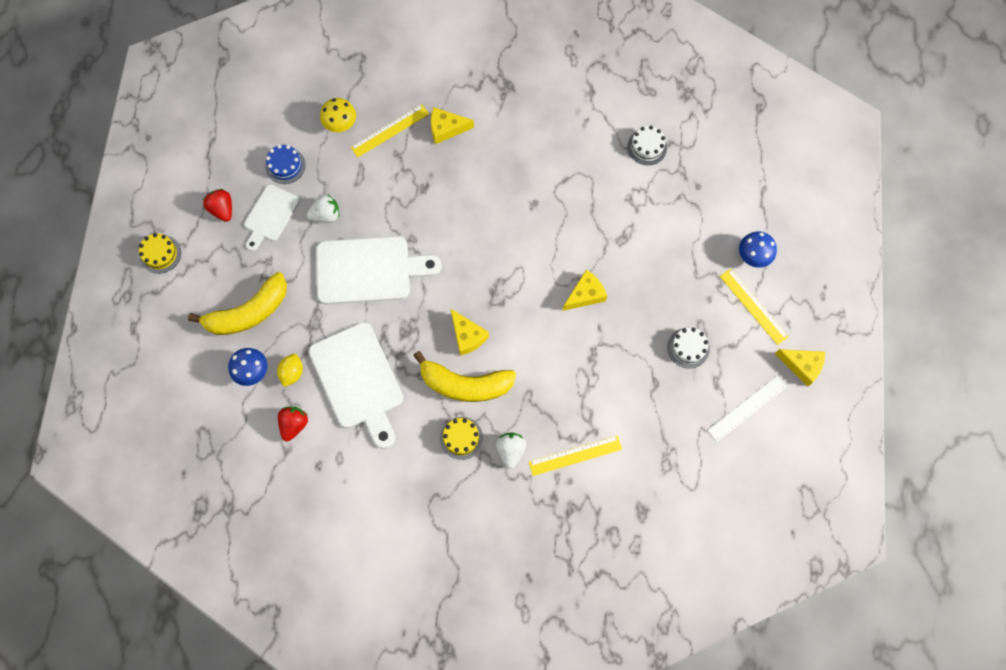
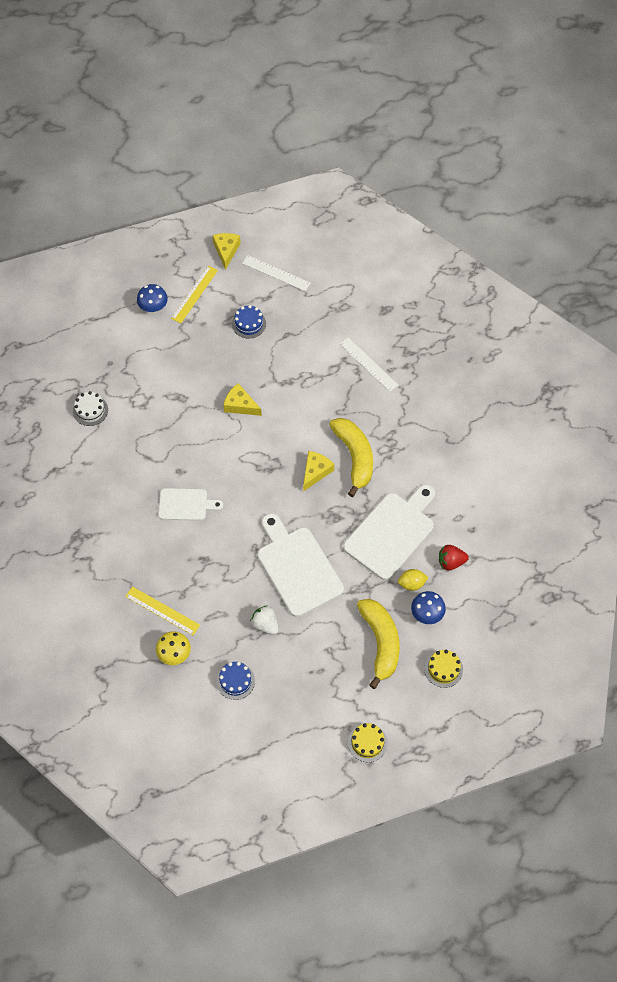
camera: 115 degrees left, 10 degrees down
yellow banana [188,272,287,335] -> yellow banana turned 45 degrees clockwise [357,599,400,689]
red strawberry [203,189,232,222] -> none
white cutting board [244,184,300,251] -> white cutting board moved to [158,488,223,521]
yellow cheese [431,107,474,144] -> none
yellow cake [440,417,483,460] -> yellow cake moved to [424,650,463,688]
white strawberry [496,432,526,469] -> none
yellow ruler [529,435,622,476] -> white ruler [340,338,398,392]
white cake [667,327,710,369] -> blue cake [232,305,266,339]

